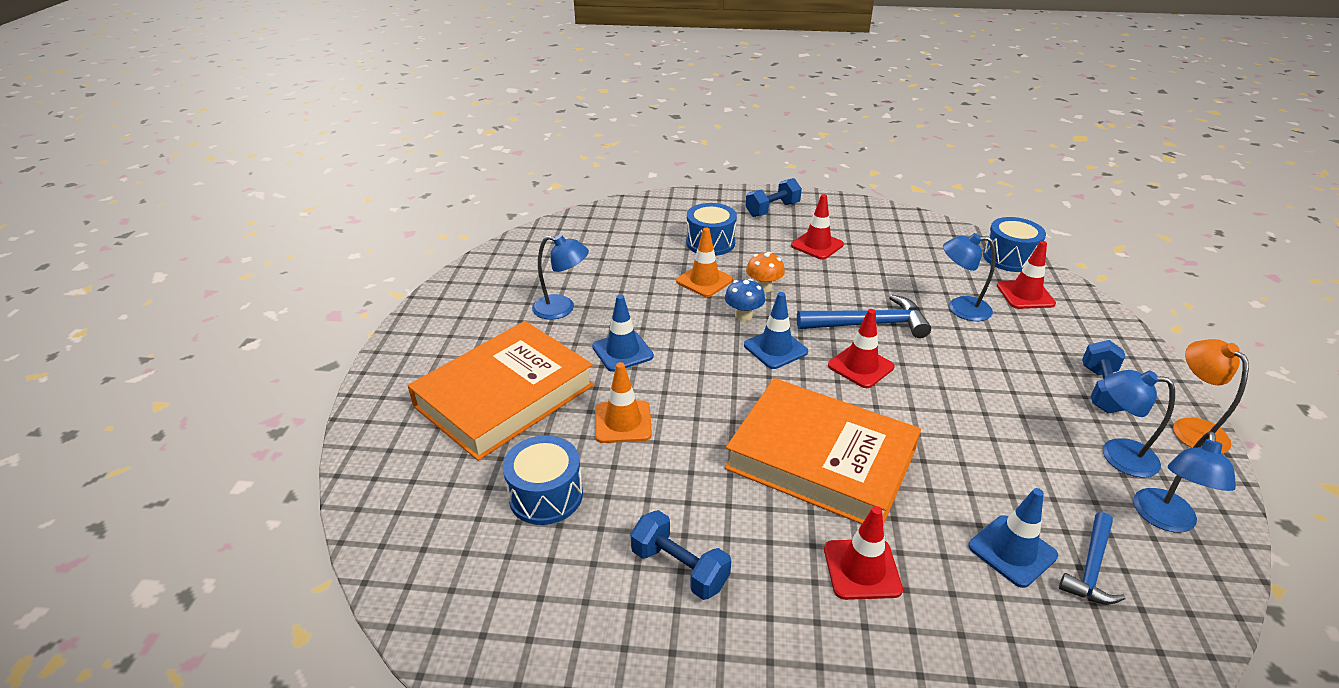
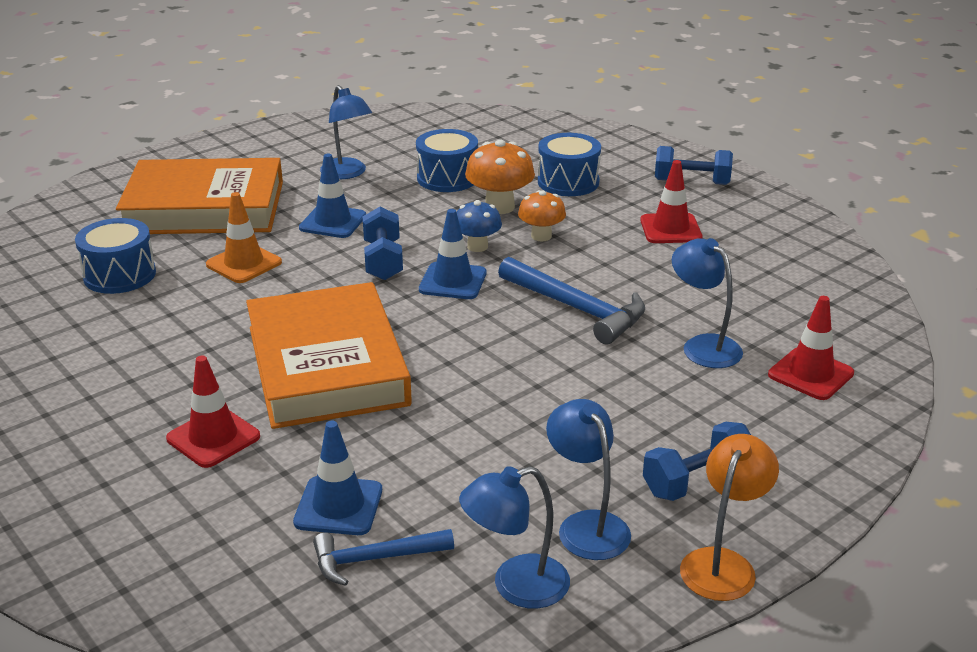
camera: 45 degrees right, 5 degrees down
blue dumbbell [630,510,731,600] -> blue dumbbell moved to [363,207,403,280]
orange traffic cone [676,228,733,297] -> orange mushroom [465,139,535,214]
red traffic cone [828,309,894,388] -> none
blue drum [983,217,1046,272] -> blue drum moved to [416,129,478,192]

